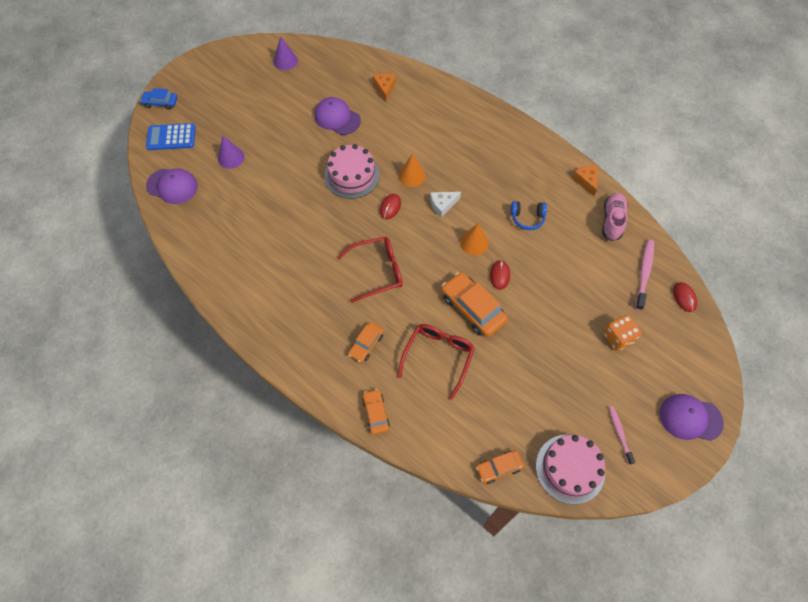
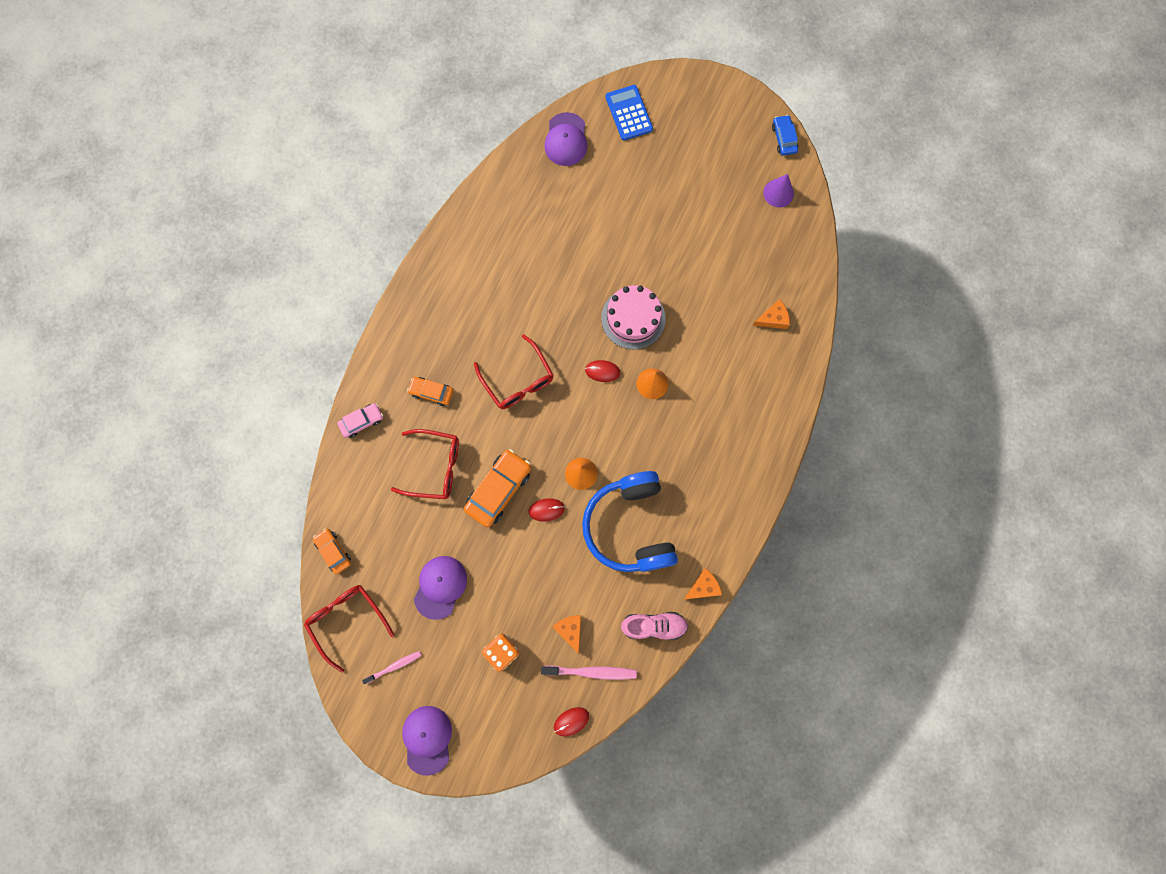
camera: 75 degrees right, 15 degrees up
blue car [140,88,177,110] -> blue car moved to [772,115,798,156]
purple cone [218,136,245,169] -> none
purple cap [314,97,361,135] -> purple cap moved to [414,556,467,620]
orange car [362,389,390,435] -> pink car [337,403,383,438]
white cheese [430,192,461,217] -> none
blue headphones [511,201,547,230] -> blue headphones [582,471,678,572], size x2.33
pink cake [536,435,605,504] -> red glasses [304,585,394,673]
none -> orange cheese [552,615,581,654]

